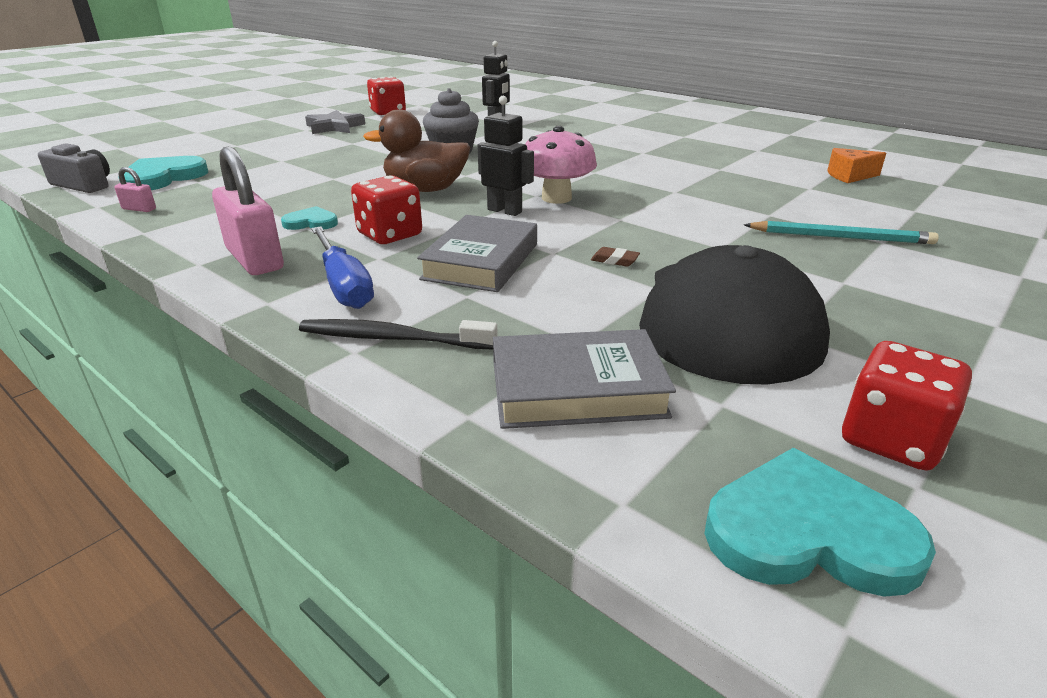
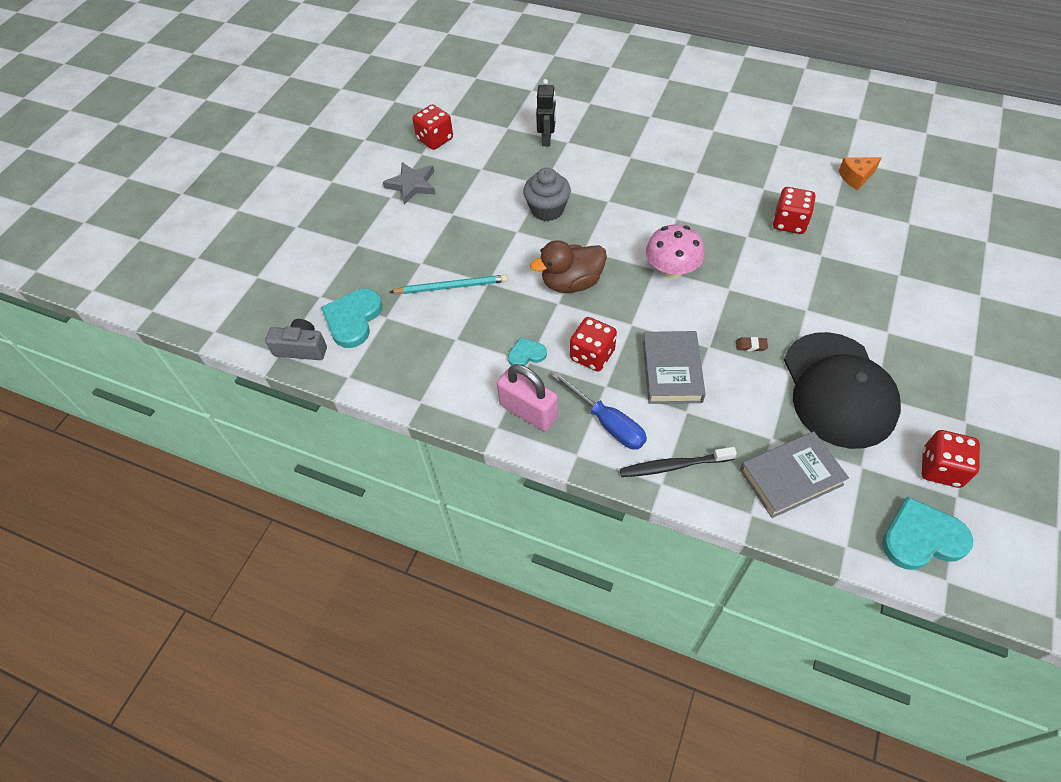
camera: 15 degrees left, 25 degrees up
pink padlock [114,167,156,212] -> none
black robot [477,96,534,216] -> none
turquoise pencil [744,221,939,244] -> turquoise pencil moved to [390,275,507,294]
none -> red dice [773,187,816,234]

